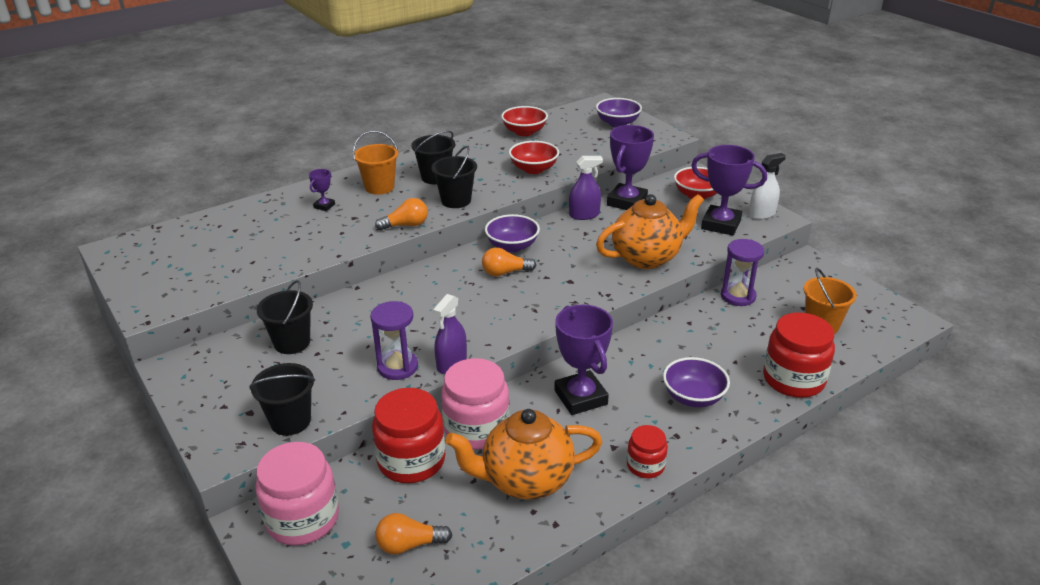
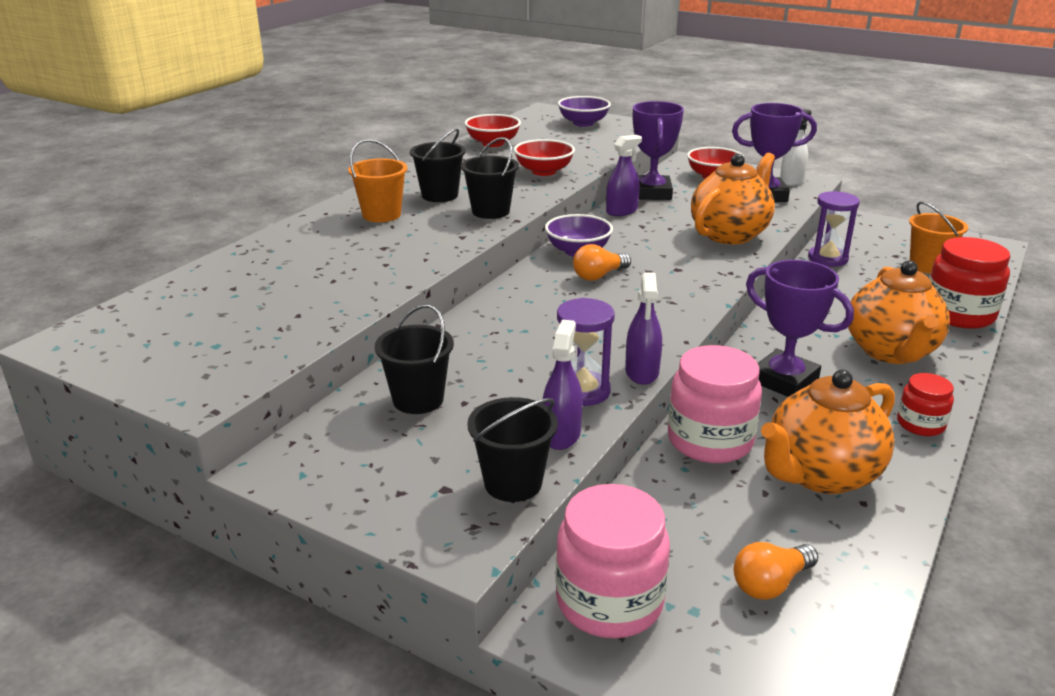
camera: 25 degrees left, 5 degrees down
purple trophy [309,169,335,211] -> none
red jar [372,388,445,483] -> none
orange light bulb [375,198,428,230] -> none
purple bowl [663,357,730,407] -> orange teapot [848,260,950,364]
none -> purple spray bottle [543,319,583,450]

